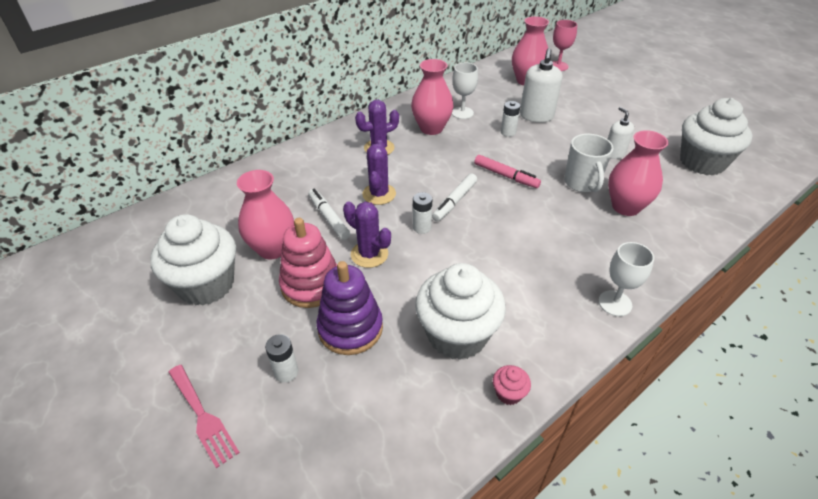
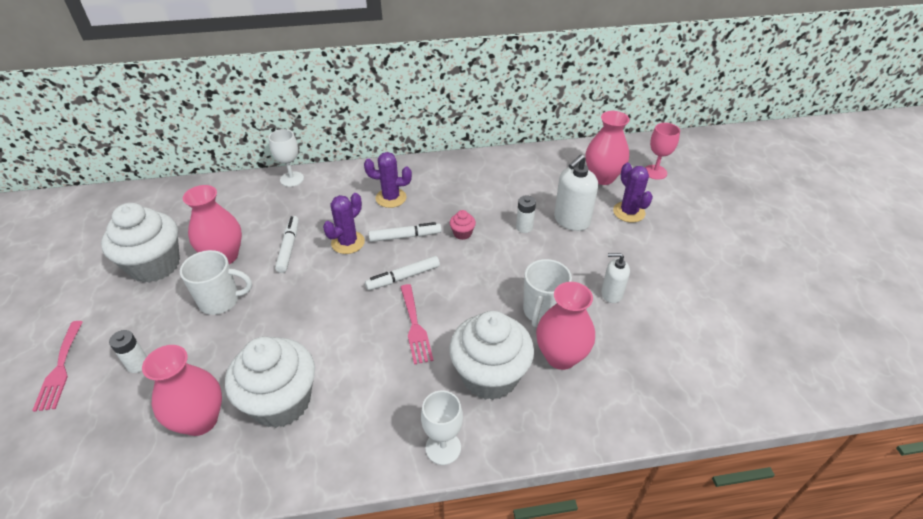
camera: 30 degrees right, 0 degrees up
pink stacking toy [279,218,337,308] -> white mug [180,250,252,315]
purple stacking toy [316,261,383,355] -> none
purple cactus [343,201,391,268] -> purple cactus moved to [613,163,653,222]
pink vase [411,59,453,135] -> pink vase moved to [142,345,222,436]
white battery [413,192,432,234] -> none
white goblet [452,63,478,119] -> white goblet moved to [269,129,304,187]
pink marker [474,155,541,188] -> none
pink cupcake [493,365,531,405] -> pink cupcake moved to [450,210,476,240]
white soap dispenser [608,107,634,159] -> white soap dispenser turned 90 degrees counterclockwise [601,253,630,303]
white cupcake [680,98,753,175] -> white cupcake moved to [449,311,534,400]
none -> white marker [368,222,442,242]
none -> pink fork [401,284,434,365]

